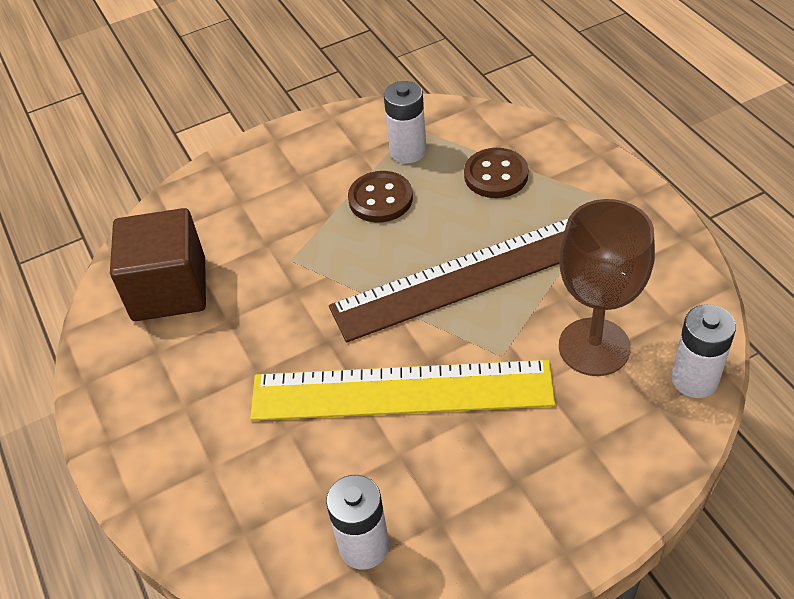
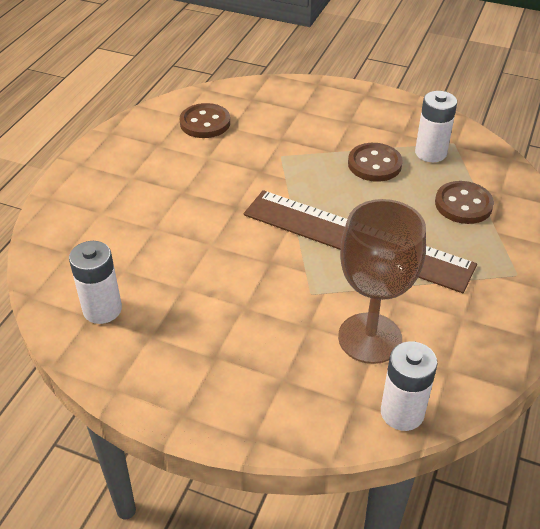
camera: 45 degrees right, 5 degrees down
brown cube [110,208,206,321] -> brown button [180,103,230,138]
yellow ruler [250,360,555,421] -> none

